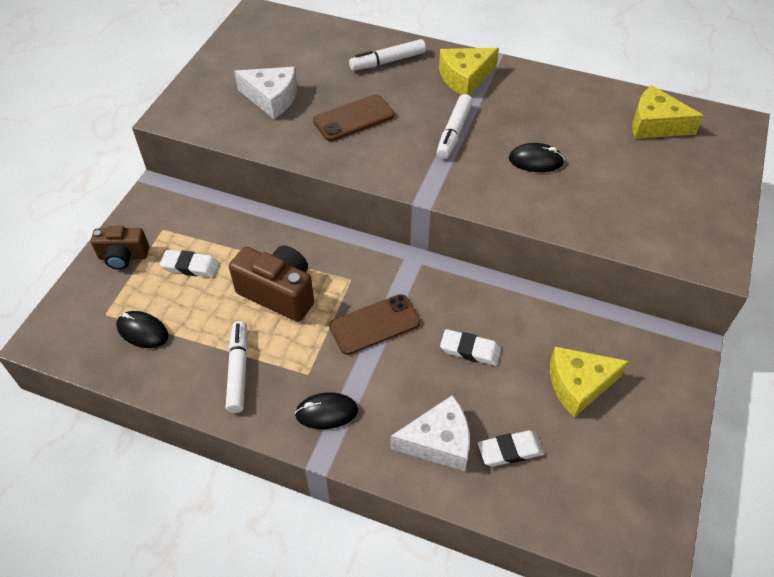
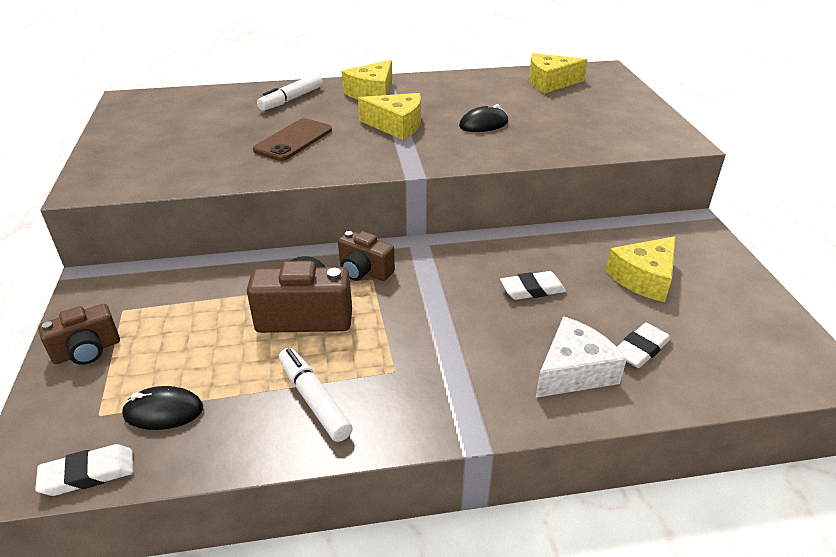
camera: 30 degrees left, 15 degrees down
white eraser [160,250,219,278] -> white eraser moved to [35,444,133,496]
white cheese [234,67,297,119] -> none
black mouse [295,392,358,429] -> none
brown phone [329,294,420,355] -> none
white marker [437,94,473,159] -> yellow cheese [358,93,421,140]
none -> brown camera [338,230,395,281]

